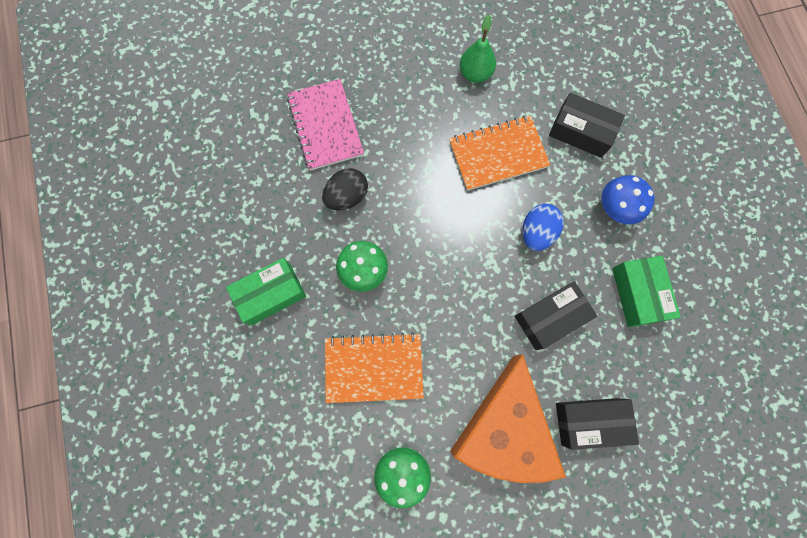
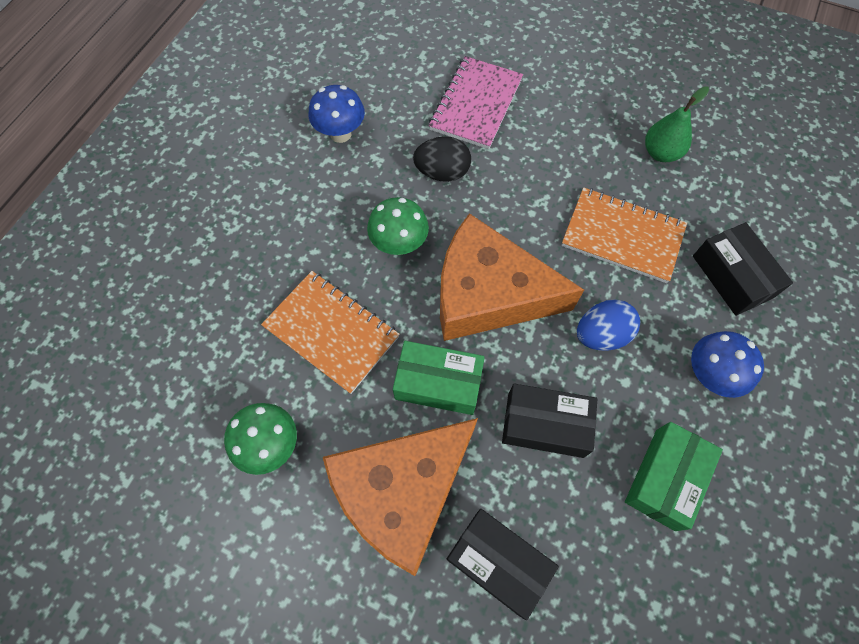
camera: 40 degrees right, 10 degrees down
green box [226,258,306,326] -> green box moved to [393,341,485,415]
none -> blue mushroom [309,85,365,143]
none -> orange cheese [440,213,584,341]

